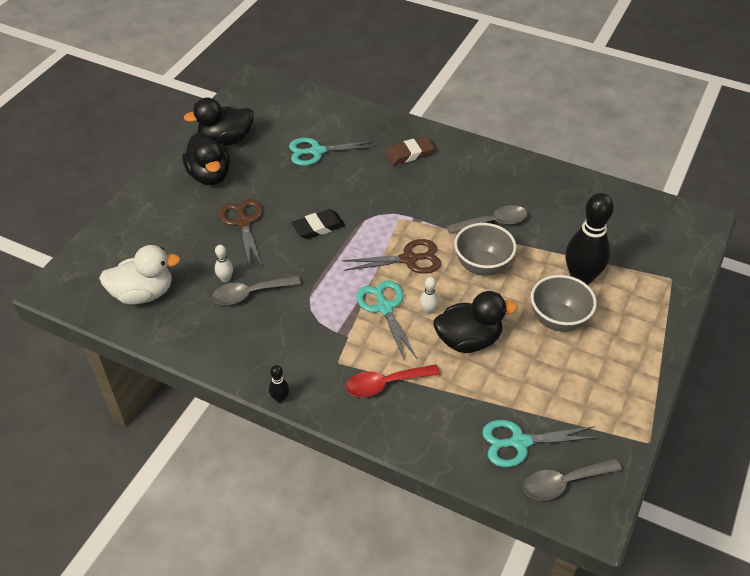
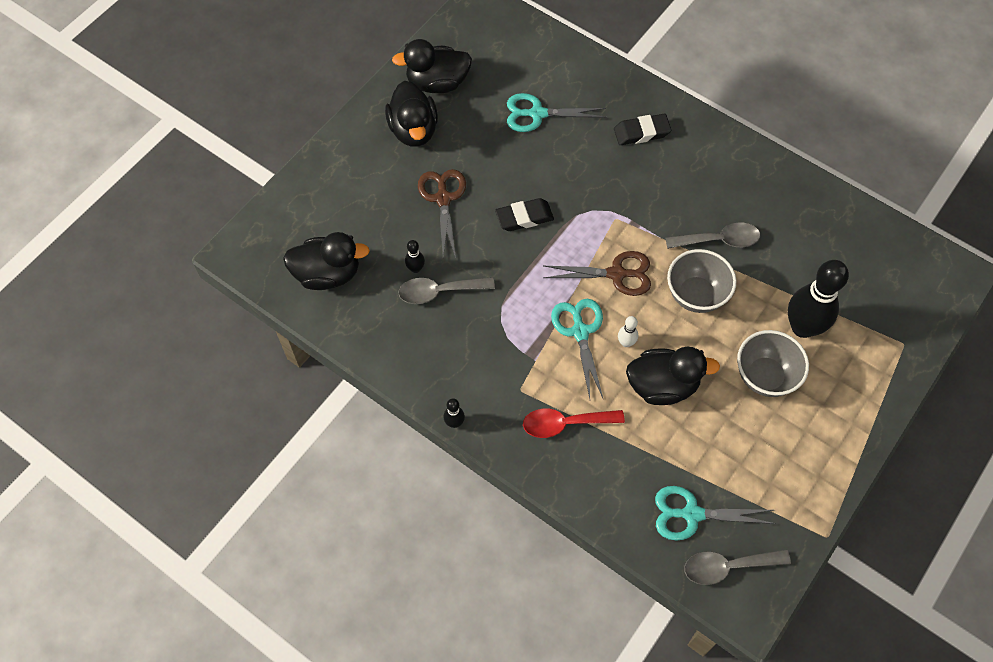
camera: 10 degrees right, 15 degrees up
white duck [99,245,180,305] -> black duck [283,232,370,290]
white bowling pin [215,245,233,282] -> black bowling pin [405,240,425,273]
brown eraser [385,137,434,165] -> black eraser [614,114,671,145]

